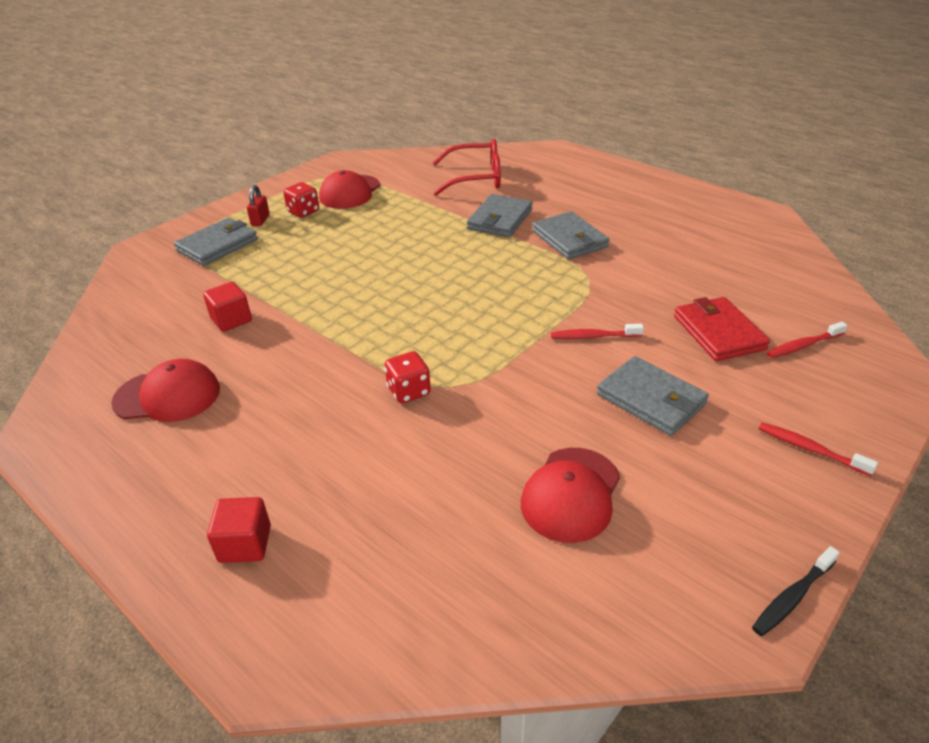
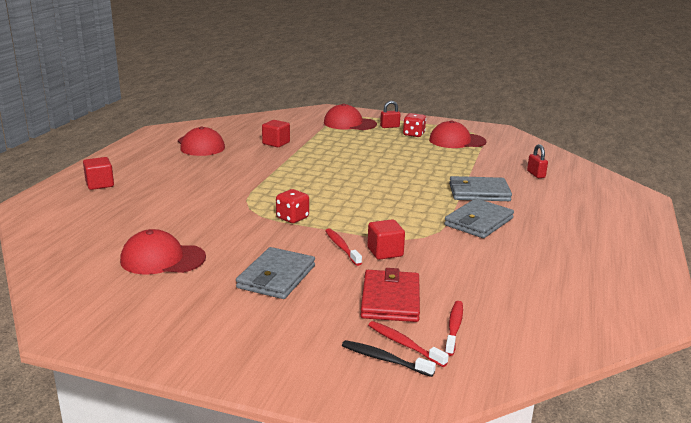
camera: 65 degrees right, 15 degrees down
grey wallet [174,218,258,266] -> red cap [324,104,377,130]
red dice [385,351,431,403] -> red dice moved to [276,189,309,223]
red glasses [433,139,501,196] -> red padlock [527,144,548,178]
red wallet [674,297,770,361] -> red wallet turned 45 degrees counterclockwise [361,268,420,322]
black toothbrush [752,546,840,636] -> black toothbrush moved to [342,340,436,377]
red toothbrush [759,422,878,476] -> red toothbrush moved to [445,301,463,356]
none -> red cube [367,219,405,260]

